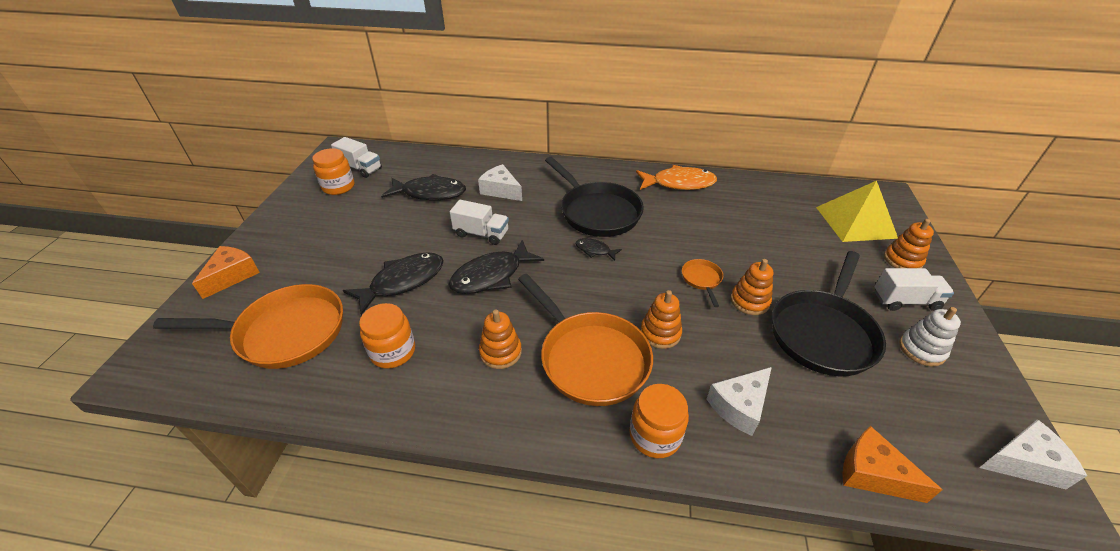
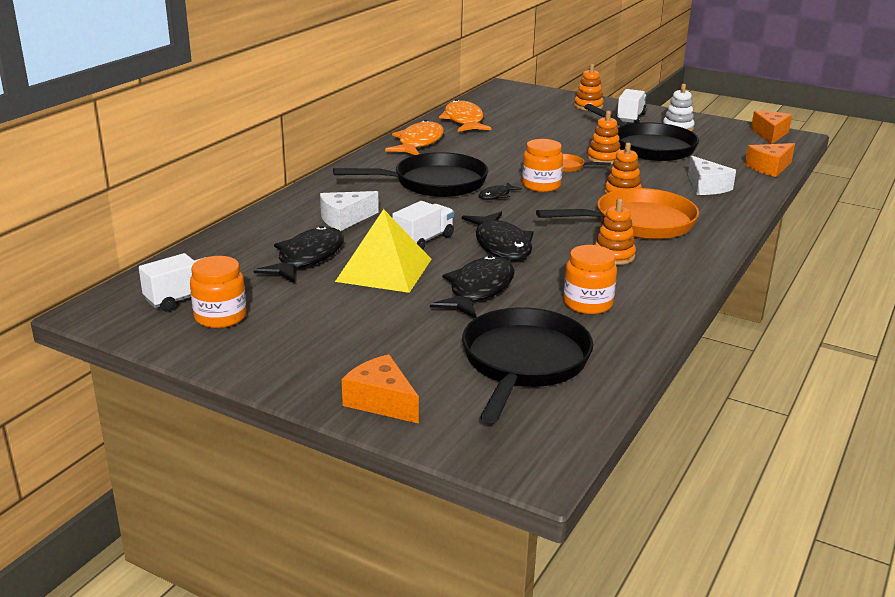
camera: 70 degrees left, 15 degrees down
orange pan [153,284,343,369] -> black pan [462,307,593,423]
black fish [343,252,444,315] -> black fish turned 45 degrees clockwise [430,255,515,318]
orange jar [629,384,689,458] -> orange jar moved to [522,139,563,192]
yellow pyramid [816,181,898,242] -> yellow pyramid moved to [335,209,431,293]
white cheese [979,419,1087,489] -> orange cheese [751,111,792,144]
none -> orange fish [439,99,491,132]

